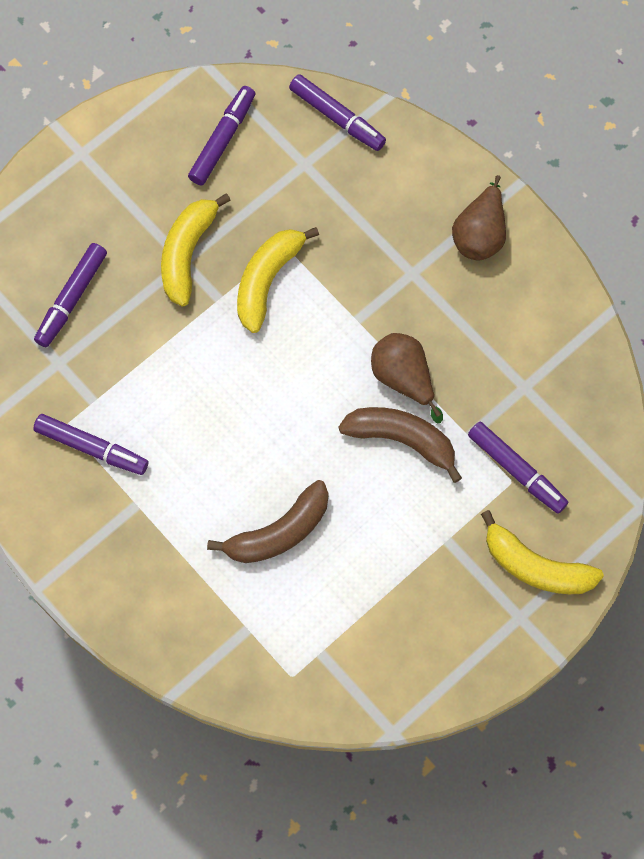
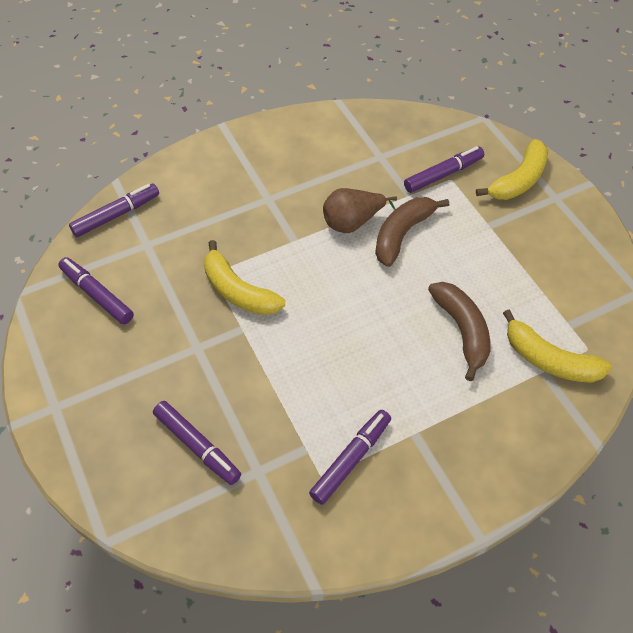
camera: 75 degrees left, 15 degrees down
yellow banana [161,193,231,307] -> yellow banana moved to [503,310,612,383]
brown pear [452,175,506,260] -> none

